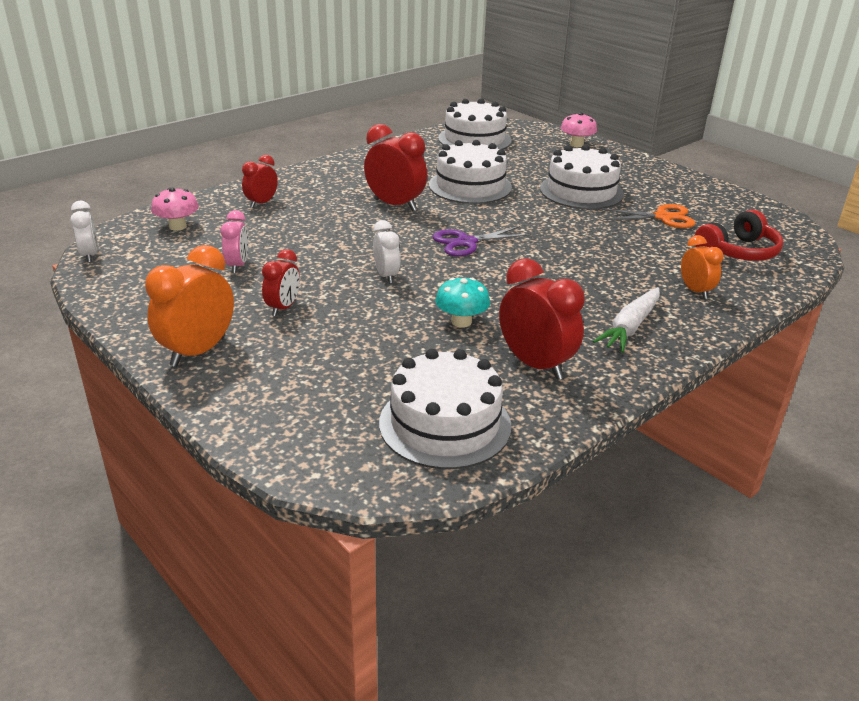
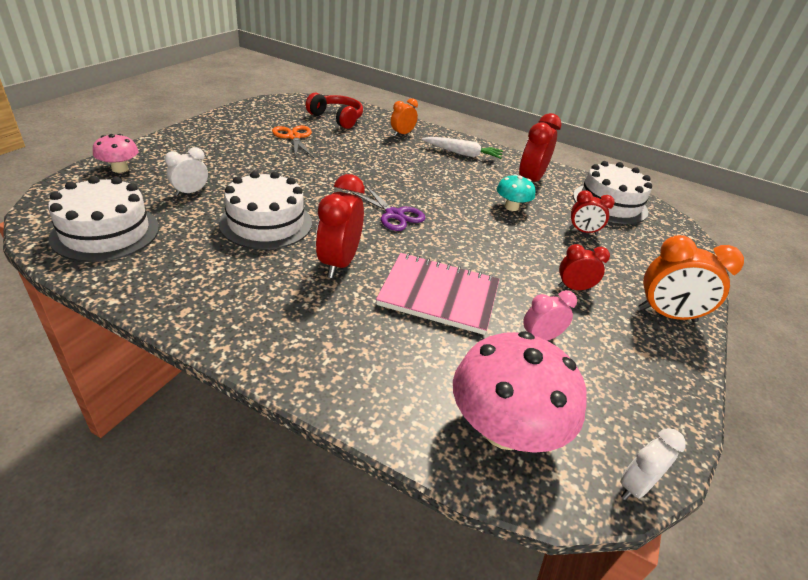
camera: 115 degrees left, 5 degrees up
pink mushroom [151,188,199,231] -> pink mushroom [453,331,587,453], size x1.95
red clock [242,155,278,208] -> red clock moved to [569,190,615,235]
white clock [373,220,400,284] -> white clock moved to [165,147,208,196]
white cake [540,145,624,209] -> none
none -> pink notebook [376,253,499,335]

